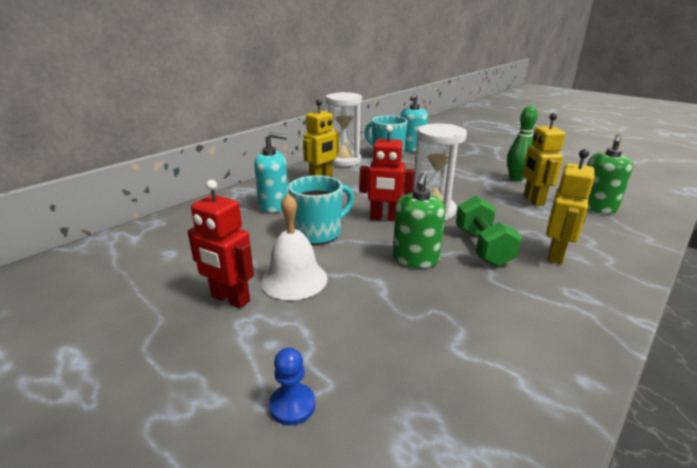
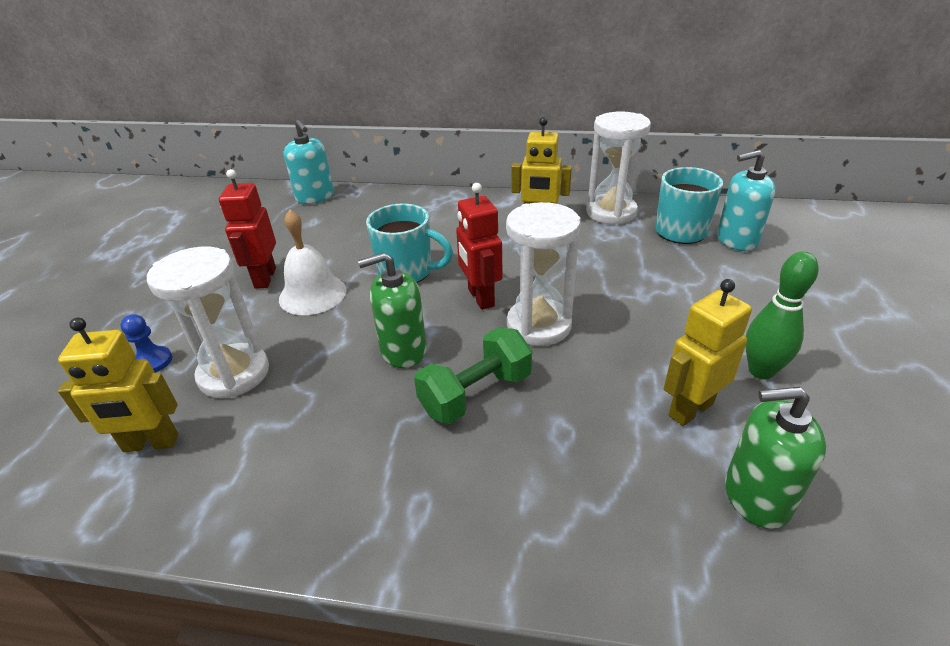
camera: 60 degrees right, 10 degrees up
turquoise soap dispenser [254,132,288,213] -> turquoise soap dispenser moved to [284,120,334,204]
yellow robot [546,149,595,264] -> yellow robot moved to [58,317,178,452]
none -> white hourglass [147,247,269,398]

